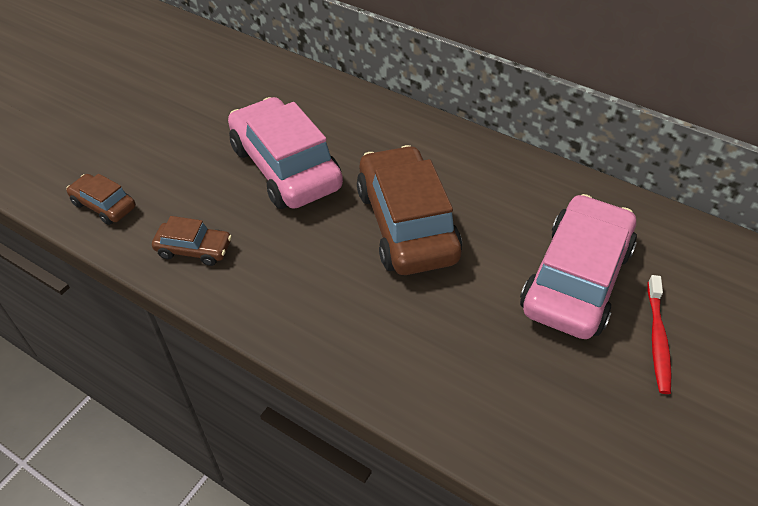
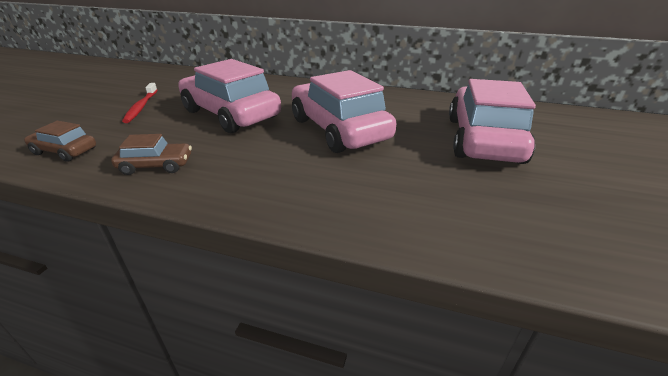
camera: 15 degrees left, 15 degrees down
brown car [357,145,462,275] -> pink car [292,70,396,153]
red toothbrush [648,275,671,394] -> red toothbrush moved to [122,83,157,123]

